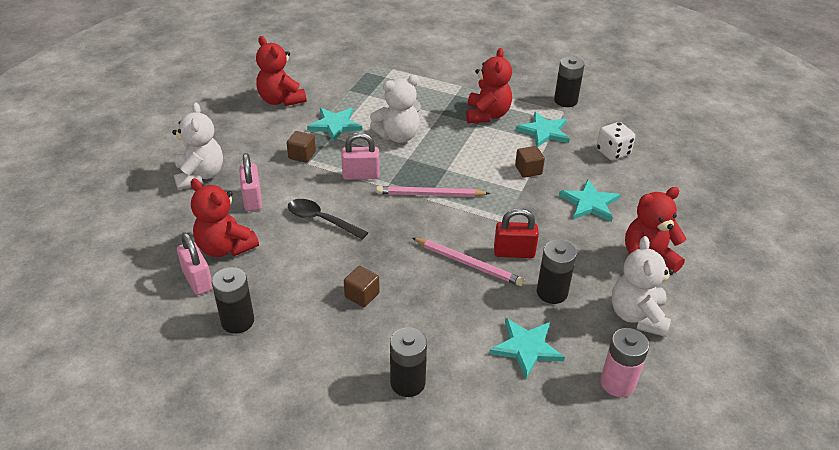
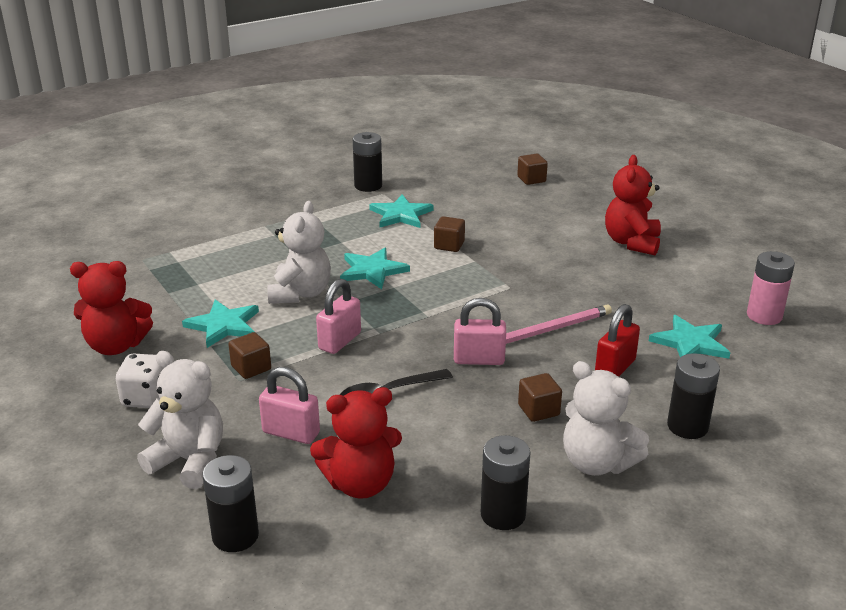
camera: 55 degrees left, 10 degrees down
pink padlock [177,233,213,295] -> pink padlock moved to [454,298,506,365]
pink pencil [376,186,490,197] -> none
red teddy bear [466,48,512,123] -> none
red padlock [494,208,539,258] -> red padlock moved to [595,304,640,377]
black battery [537,240,577,304] -> black battery moved to [202,455,259,552]
turquoise star [559,179,620,222] -> turquoise star moved to [340,248,410,289]
white dice [596,122,635,160] -> white dice moved to [116,354,163,408]
white teddy bear [612,236,674,337] -> white teddy bear moved to [563,361,649,476]
none -> brown cube [517,154,548,185]

